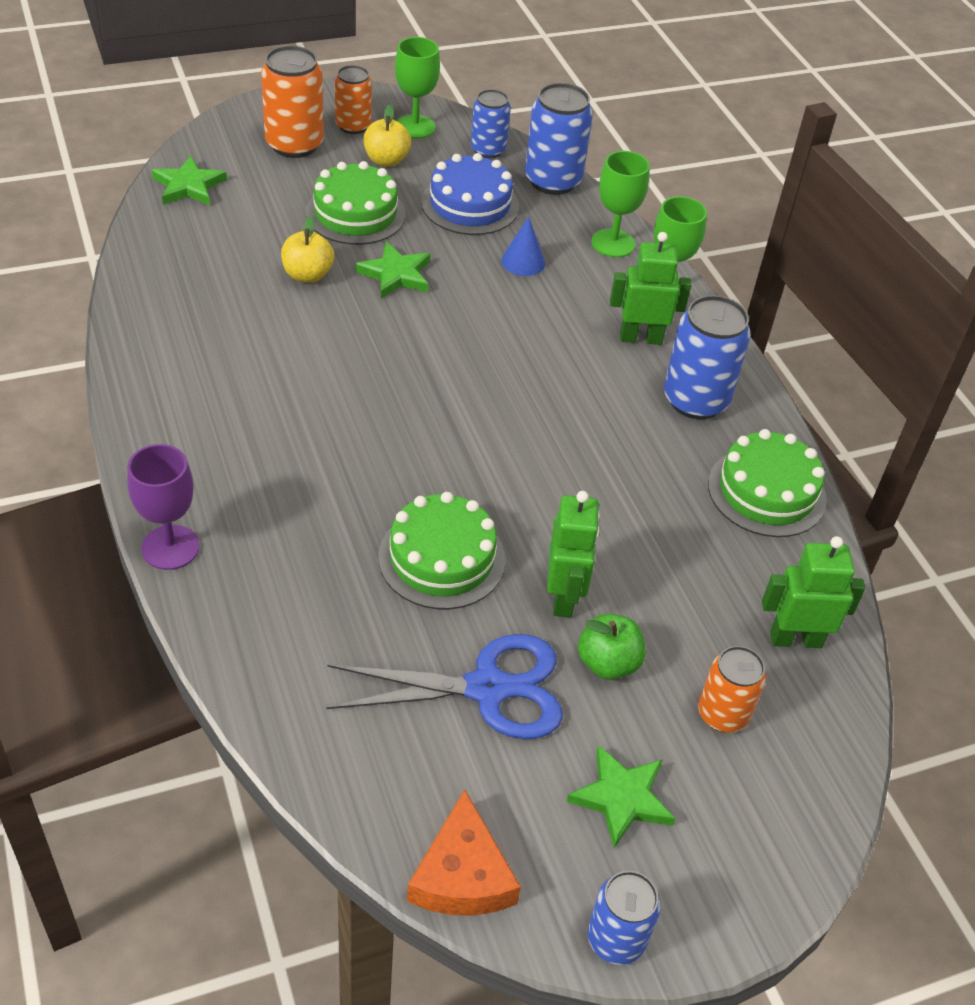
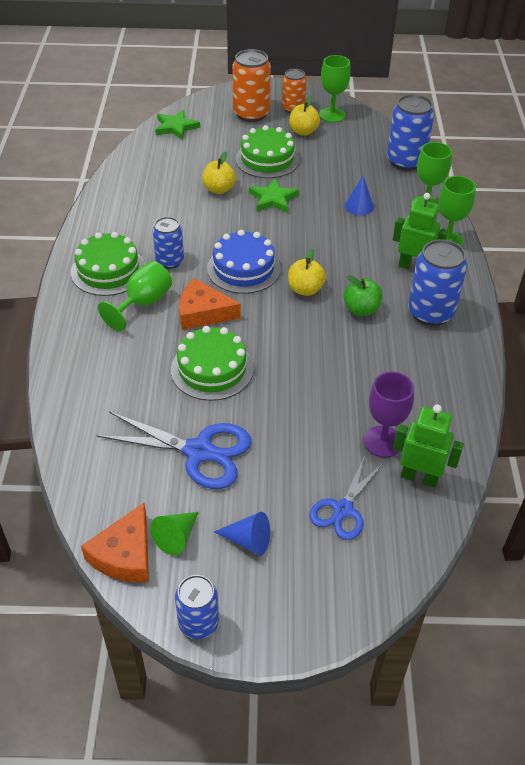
camera: 25 degrees right, 0 degrees up
purple goblet [127,444,200,570] -> purple goblet moved to [364,371,414,457]
blue cake [421,153,519,235] -> blue cake moved to [207,230,281,294]
blue can [471,89,511,158] -> blue can moved to [153,217,184,269]
green robot [547,491,600,618] -> none
green star [566,745,676,848] -> blue cone [214,512,270,556]
green apple [578,614,646,680] -> green apple moved to [344,275,383,316]
orange can [698,646,766,732] -> blue scissors [309,458,382,540]
green cake [708,429,827,537] -> green cake moved to [71,232,145,296]
none -> green goblet [98,261,172,331]
none -> green cone [150,512,199,555]
none -> orange cheese [179,278,241,330]
none -> yellow apple [288,248,326,296]

